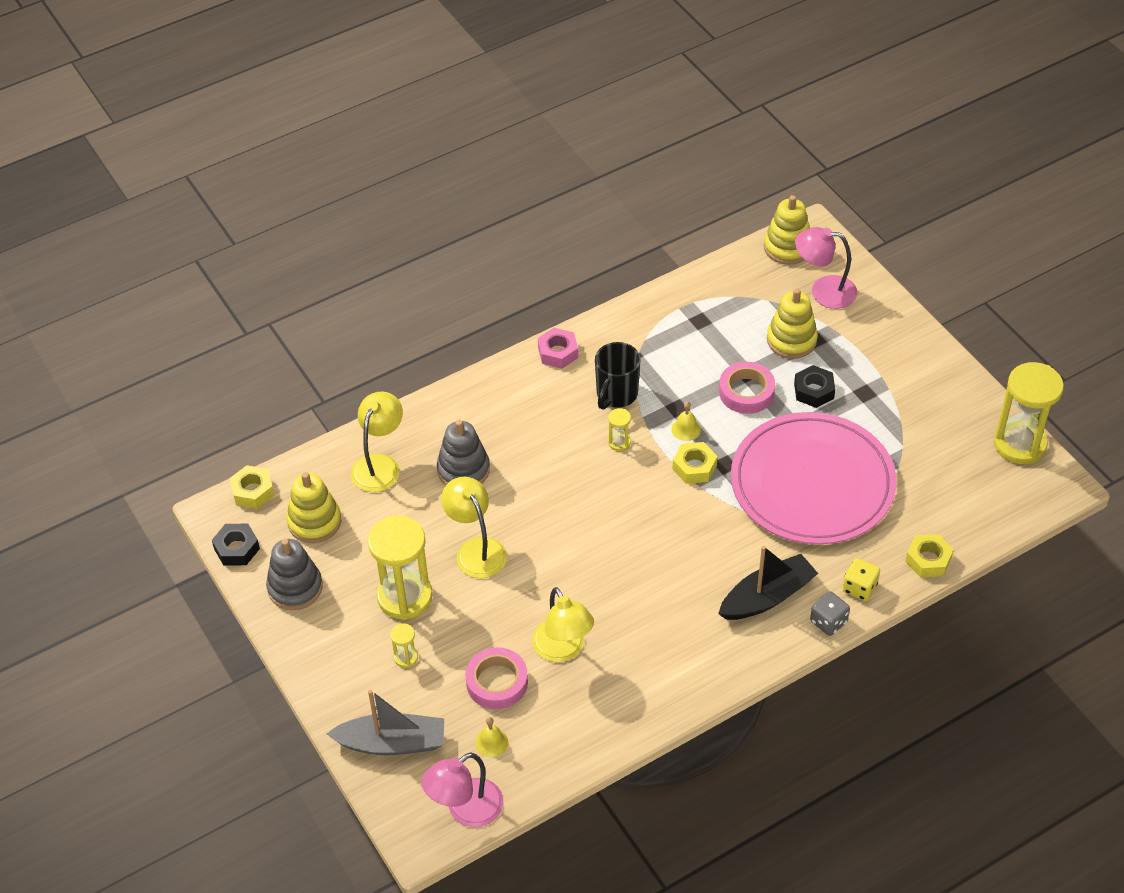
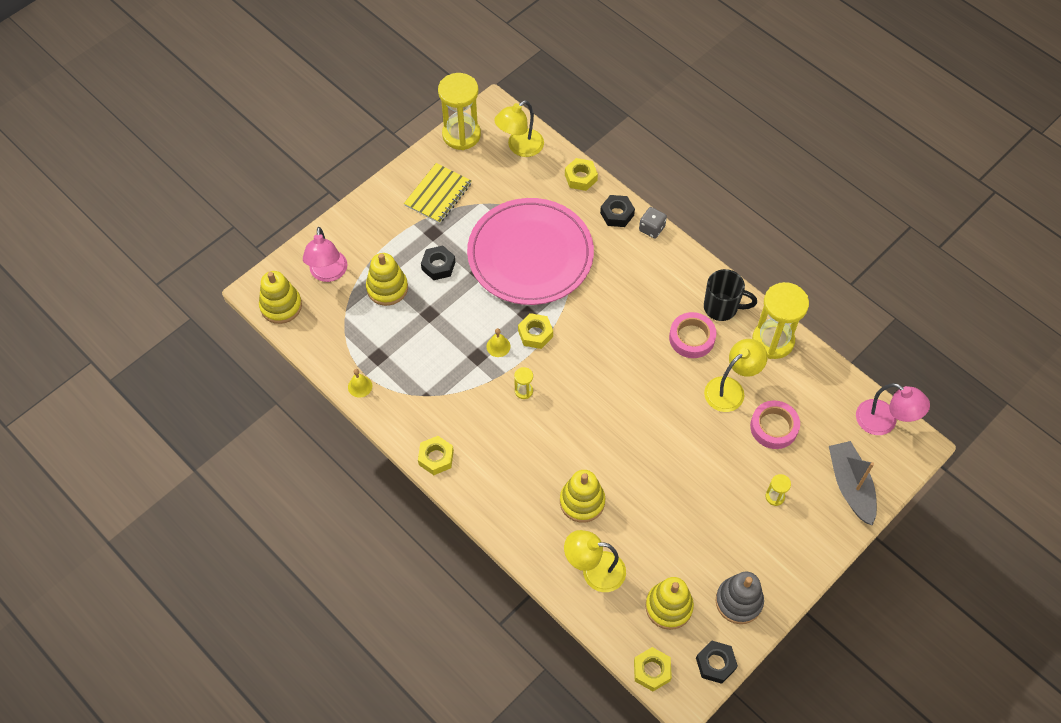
camera: 105 degrees left, 10 degrees up
yellow hourglass [368,515,432,620] -> yellow hourglass moved to [752,282,809,359]
grey stacking toy [437,420,490,485] -> yellow stacking toy [560,470,605,523]
yellow lamp [441,477,507,578] -> yellow lamp moved to [494,100,544,157]
yellow bell [475,717,508,757] -> yellow bell moved to [348,369,372,398]
pink nut [538,328,578,369] -> yellow nut [418,436,454,475]
black mug [595,342,641,410] -> black mug moved to [704,269,757,321]
black boat [718,546,818,620] -> none
pink tape [719,362,775,414] -> pink tape moved to [669,312,716,358]
yellow dice [843,558,880,601] -> black nut [600,195,635,227]
none -> yellow notebook [404,163,472,224]

